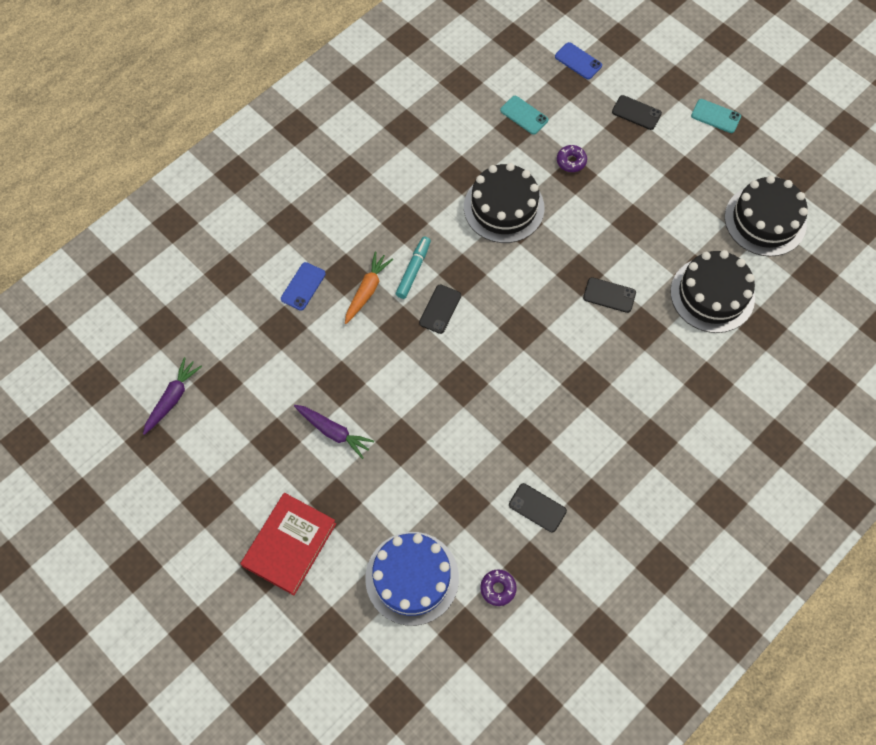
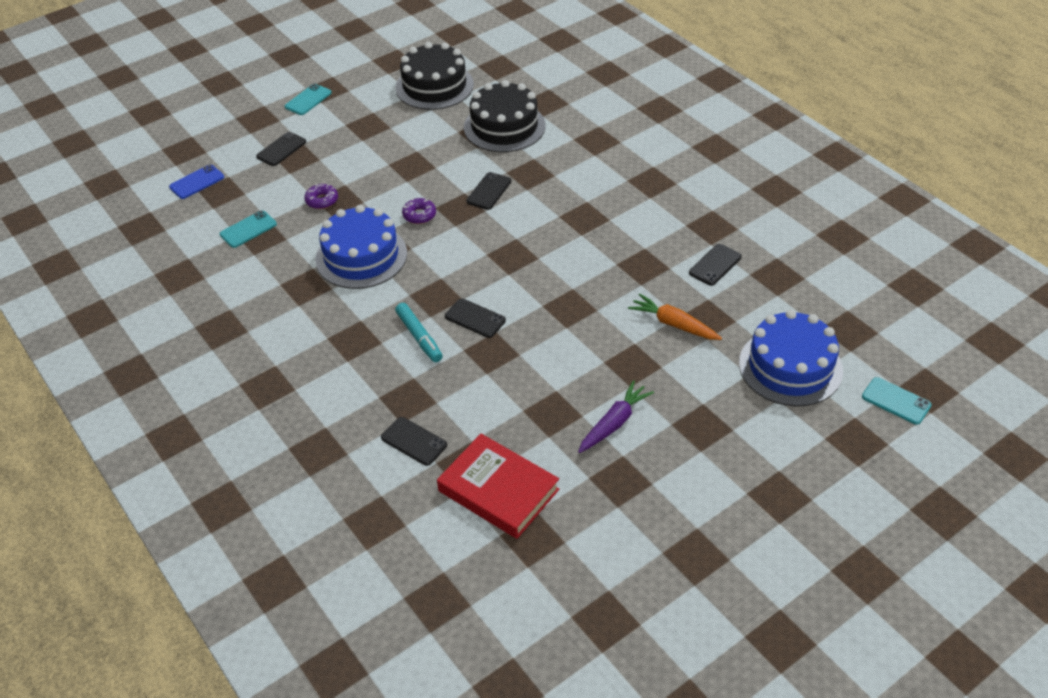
camera: 80 degrees left, 20 degrees down
purple carrot [143,357,202,435] -> none
red book [240,493,336,595] -> red book moved to [437,434,559,539]
blue phone [281,262,326,311] -> black phone [381,417,447,466]
orange carrot [345,251,393,324] -> orange carrot moved to [628,293,722,340]
turquoise marker [396,236,431,299] -> turquoise marker turned 150 degrees counterclockwise [395,303,442,362]
black cake [464,163,545,243] -> blue cake [315,205,407,289]
purple donut [480,569,517,606] -> purple donut moved to [402,198,436,224]
none -> turquoise phone [862,377,932,425]

